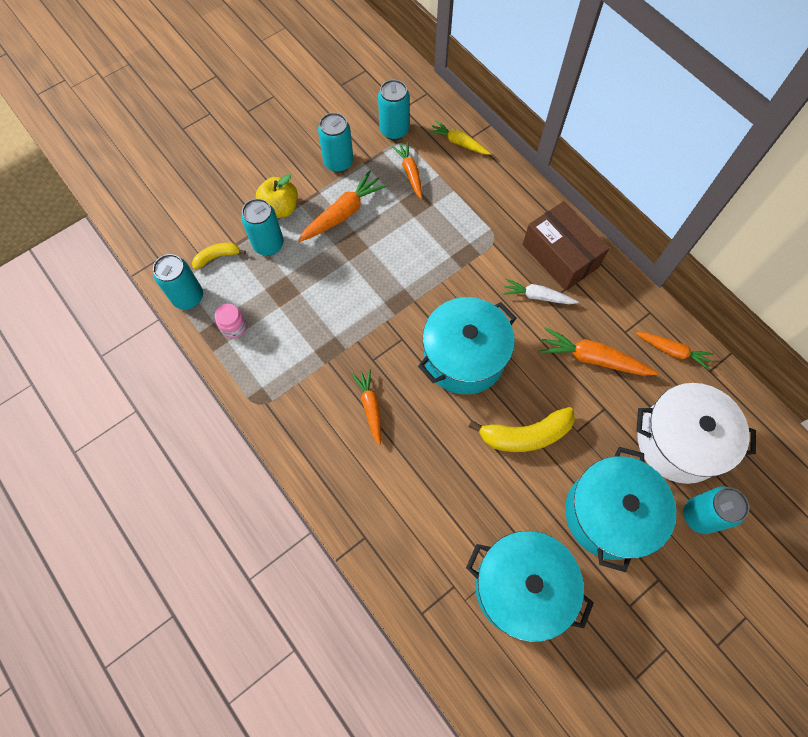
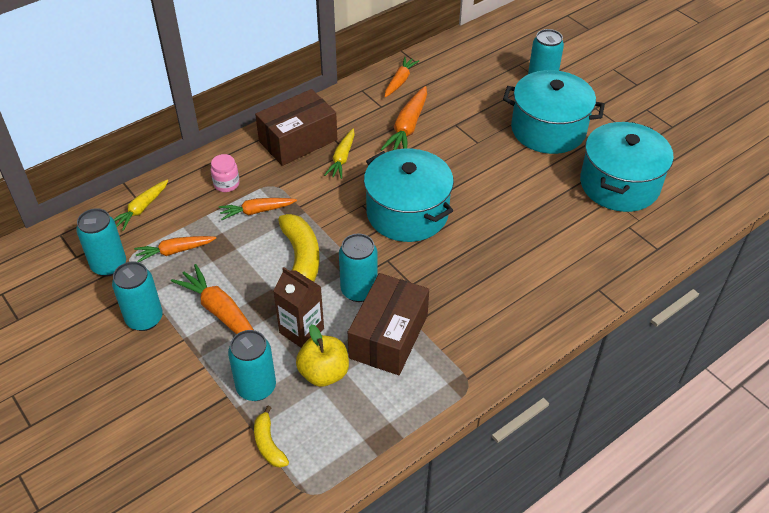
camera: 90 degrees left, 20 degrees down
turquoise can [153,254,203,310] -> turquoise can moved to [339,233,378,302]
pink jar [215,303,247,338] -> pink jar moved to [211,154,240,192]
yellow apple [256,174,298,218] -> yellow apple moved to [296,324,349,387]
orange carrot [352,369,381,445] -> orange carrot moved to [219,198,297,220]
yellow banana [468,407,575,452] -> yellow banana moved to [278,214,320,282]
white carrot [503,278,578,304] -> yellow carrot [324,129,355,179]
white pot [636,383,756,484] -> none
none -> brown carton [273,267,324,348]
none -> brown box [348,273,429,375]

